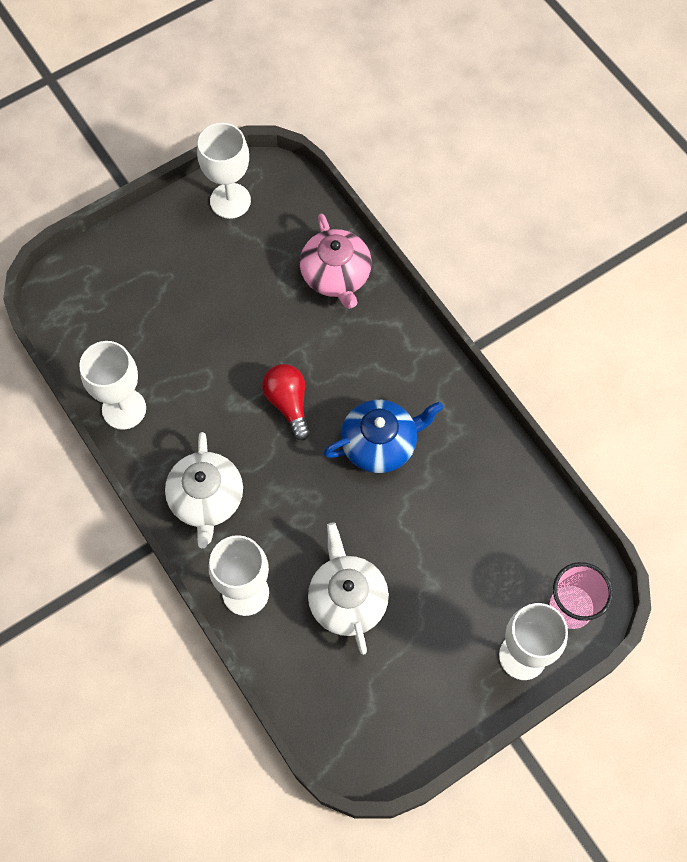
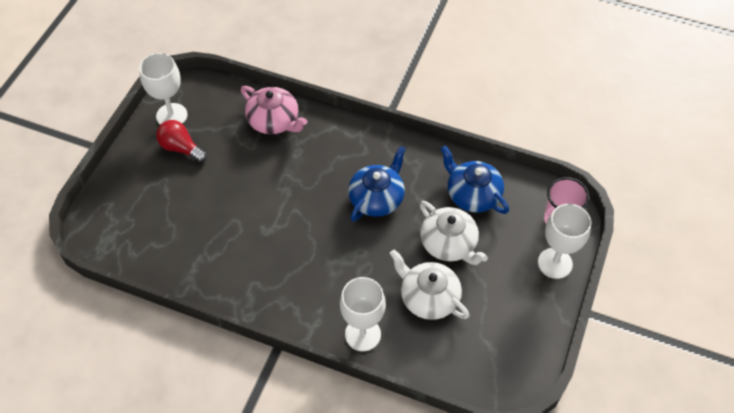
camera: 35 degrees left, 10 degrees down
white goblet [79,341,146,430] -> none
white teapot [165,432,243,548] -> white teapot moved to [420,201,488,265]
red light bulb [262,364,310,440] -> red light bulb moved to [156,120,207,163]
none -> blue teapot [440,146,509,214]

